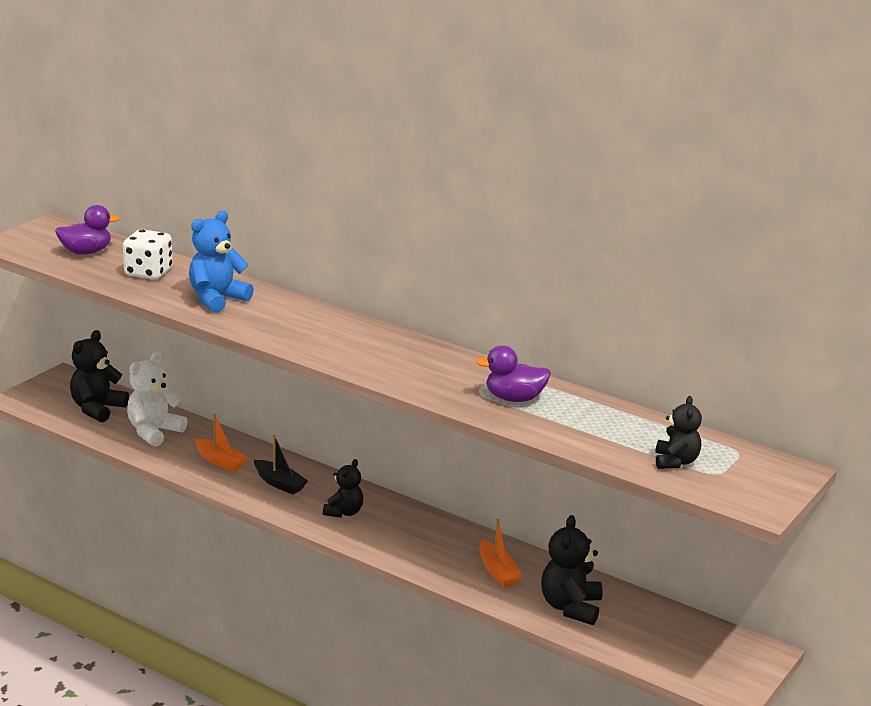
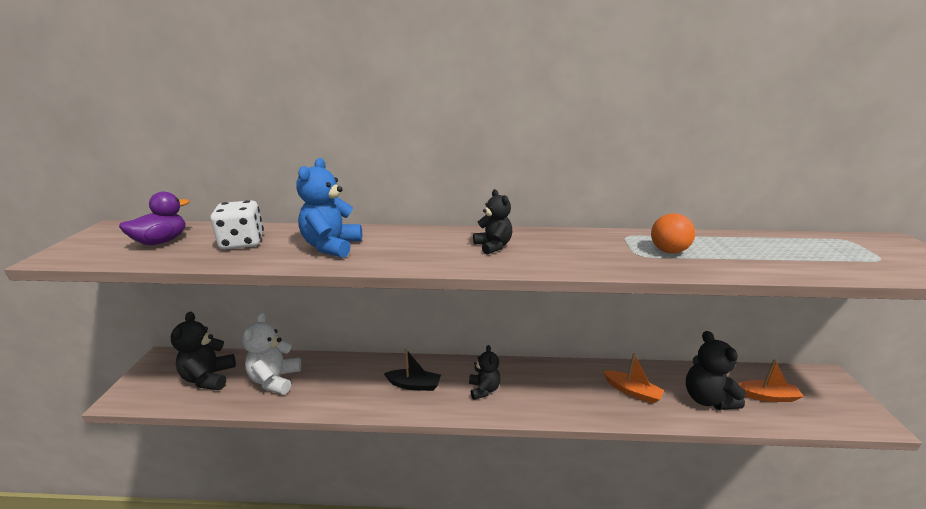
camera: 30 degrees left, 0 degrees up
orange boat [195,414,248,472] -> orange boat moved to [738,359,804,402]
purple duck [476,345,551,402] -> orange ball [651,213,695,253]
black teddy bear [656,396,702,469] -> black teddy bear moved to [473,189,512,255]

